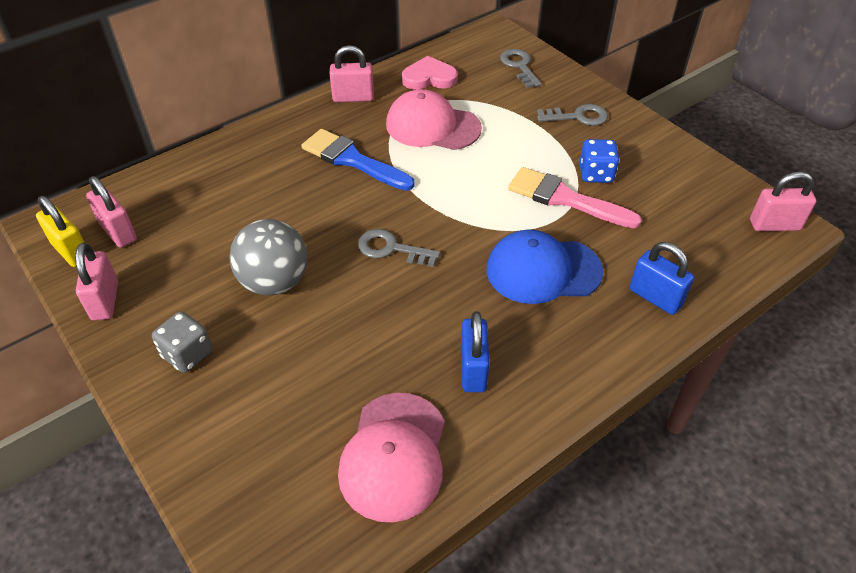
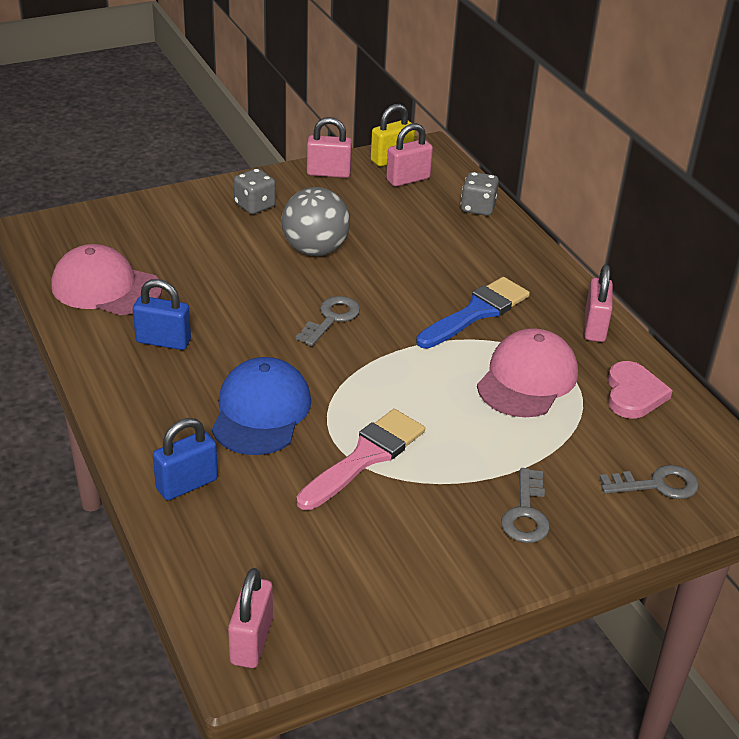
camera: 100 degrees right, 10 degrees down
blue dice [580,139,620,183] -> none
none -> grey dice [461,172,499,216]

